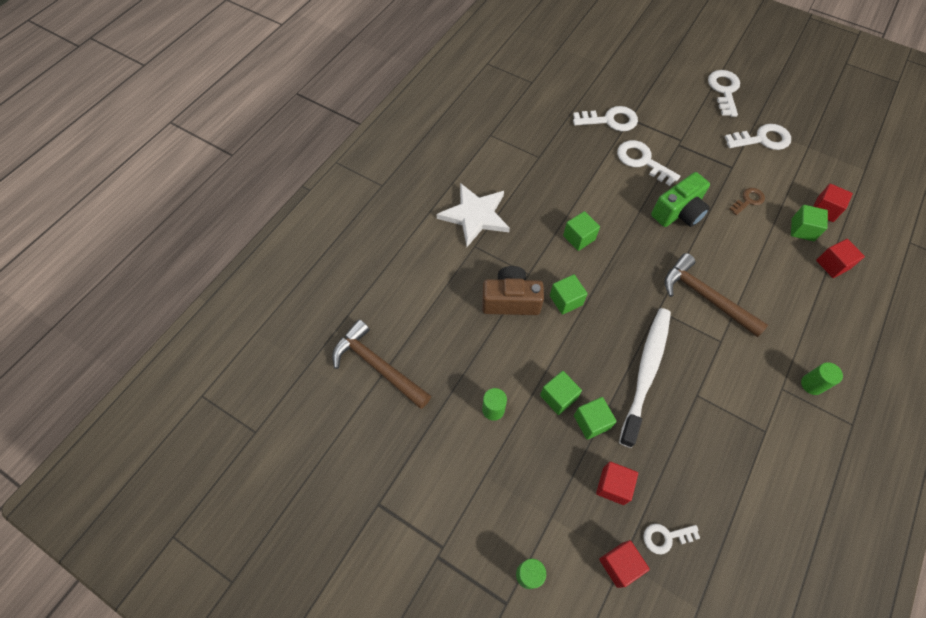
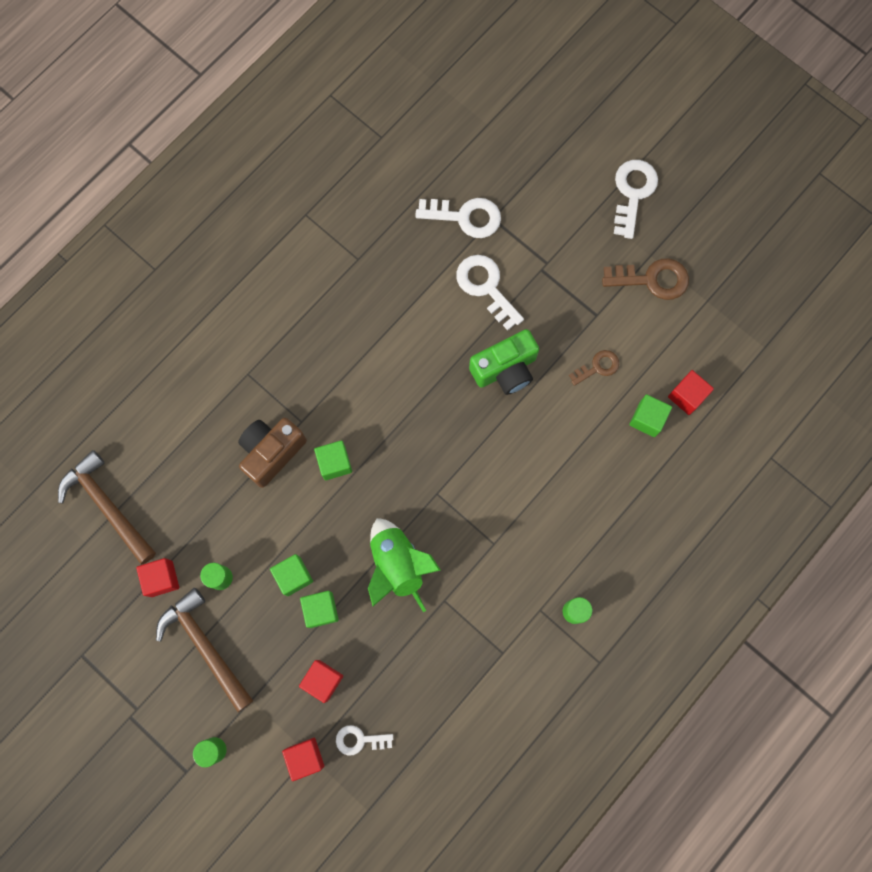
camera: 10 degrees right, 15 degrees up
white star [436,183,510,247] -> none
brown camera [482,266,544,315] -> brown camera turned 60 degrees counterclockwise [238,418,307,488]
green cube [563,211,600,251] -> none
white toothbrush [619,308,671,448] -> green rocket [368,518,441,612]
brown hammer [664,253,768,337] -> brown hammer moved to [156,588,253,712]
white key [725,124,791,150] -> brown key [602,258,689,300]
red cube [816,239,865,278] -> red cube moved to [136,558,179,597]

